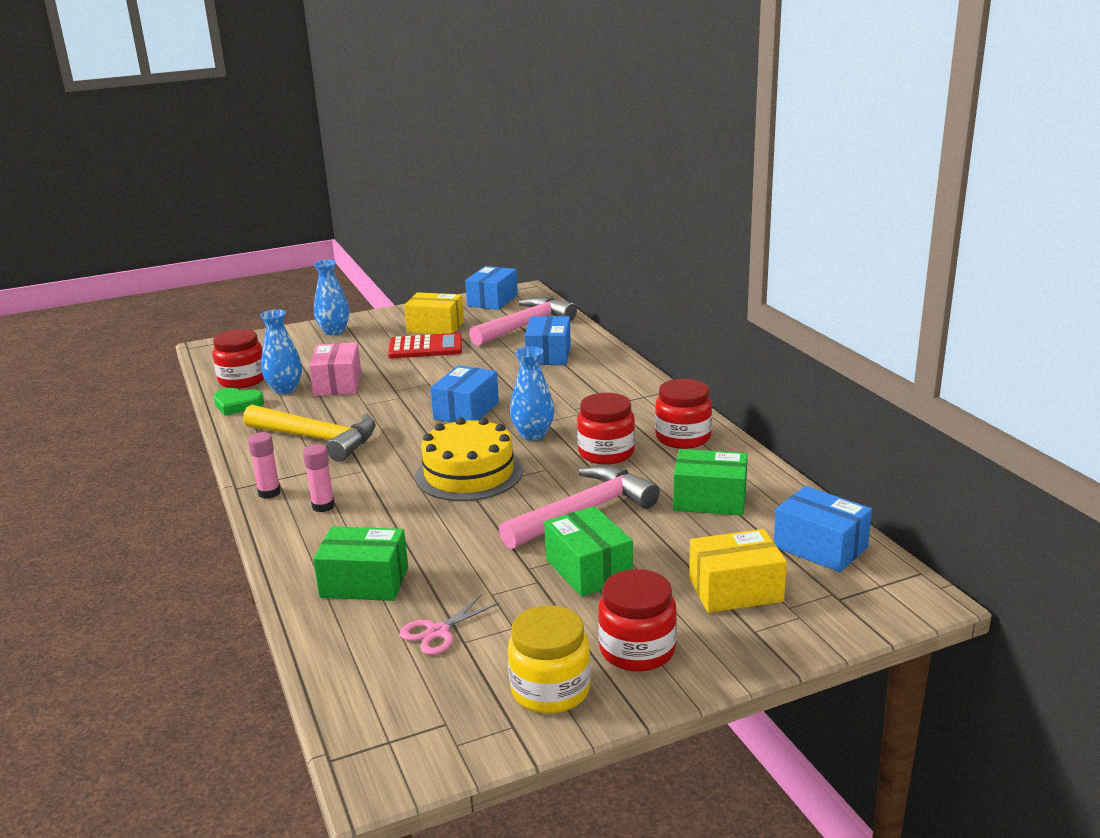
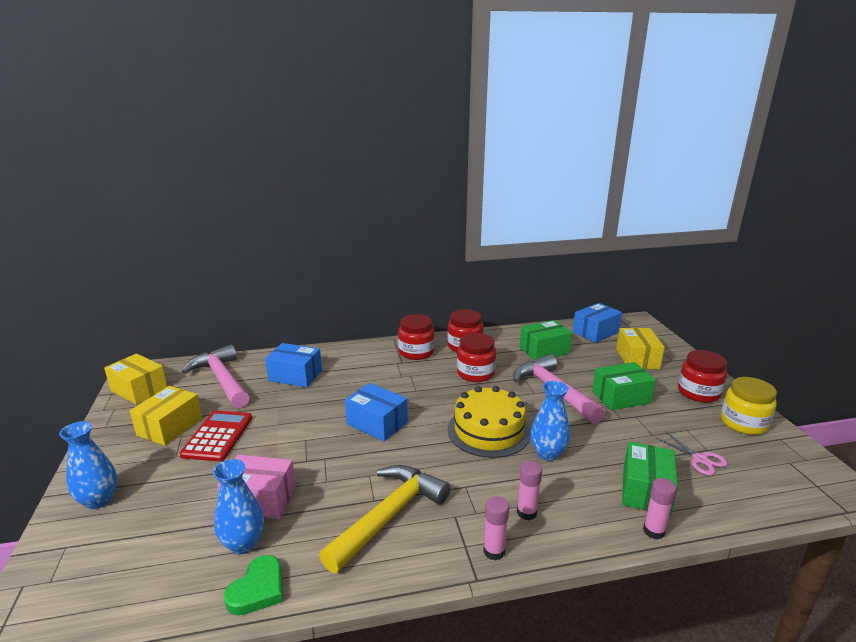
camera: 80 degrees left, 0 degrees up
red jar [213,329,264,389] -> red jar moved to [398,314,435,360]
blue box [465,266,518,310] -> yellow box [104,353,167,404]
blue vase [510,346,554,441] -> blue vase moved to [530,381,570,461]
green box [673,449,748,516] -> green box turned 45 degrees clockwise [520,320,572,360]
none -> pink glue stick [643,478,677,540]

